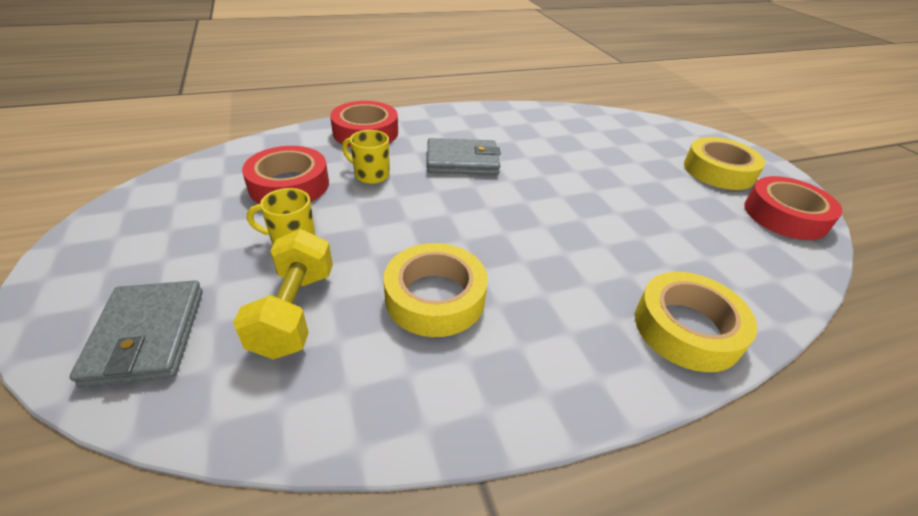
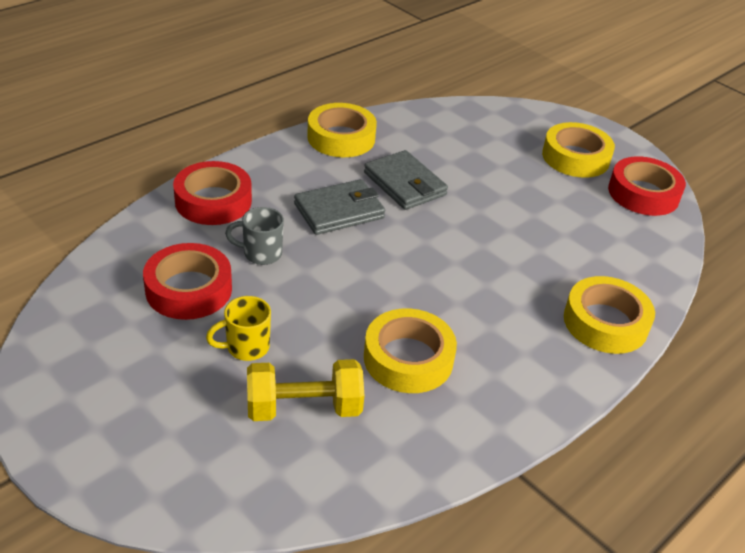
camera: 25 degrees left, 0 degrees up
grey wallet [70,280,203,388] -> grey wallet moved to [364,150,448,210]
yellow dumbbell [233,229,333,359] -> yellow dumbbell turned 75 degrees counterclockwise [247,359,364,421]
yellow mug [342,130,390,184] -> grey mug [225,207,284,265]
none -> yellow tape [307,103,377,157]

